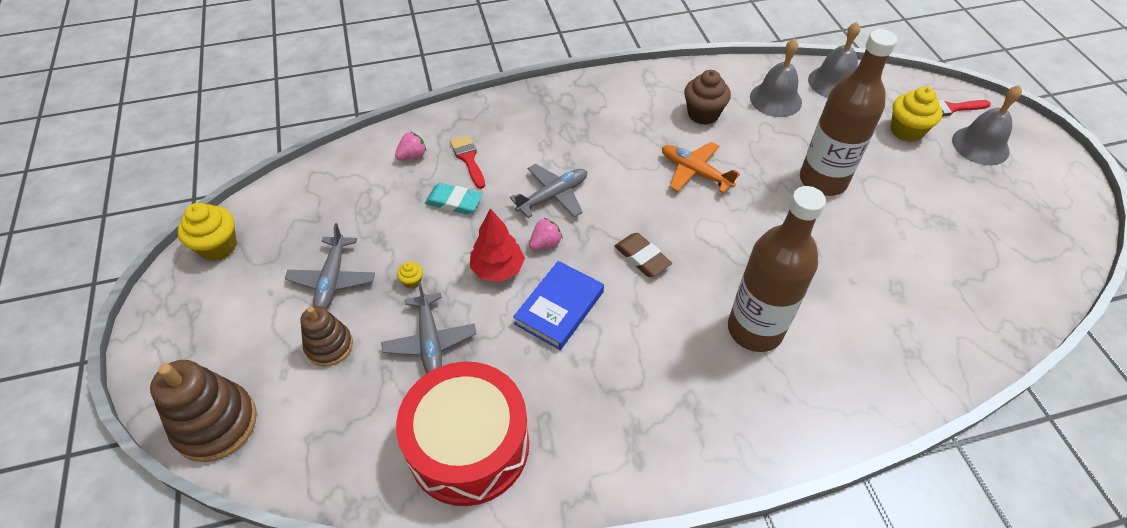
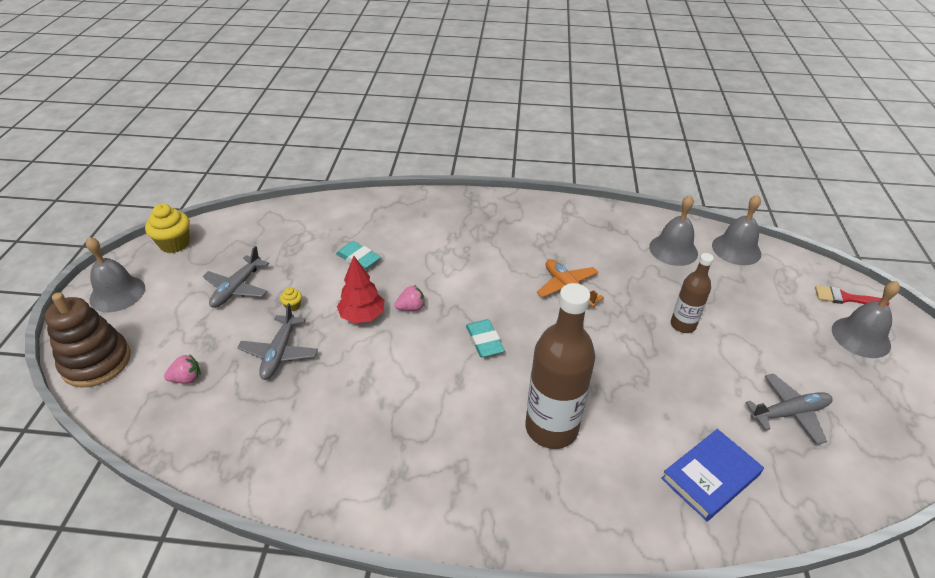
camera: 20 degrees right, 10 degrees down
brown stacking toy [300,306,353,366] -> none
pink strawberry [395,131,426,160] -> pink strawberry moved to [164,354,201,384]
red drum [396,362,529,506] -> none
red brush [450,135,485,189] -> none
grey plane [510,164,587,218] -> grey plane moved to [745,374,833,445]
blue book [513,261,604,350] -> blue book moved to [661,429,764,521]
brown eraser [615,233,672,277] -> turquoise eraser [466,319,505,357]
brown cupcake [684,70,731,125] -> none
brown bottle [800,29,897,196] -> brown bottle [671,253,714,333], size x0.56
yellow cupcake [891,87,942,142] -> none
none -> grey bell [86,237,145,312]

